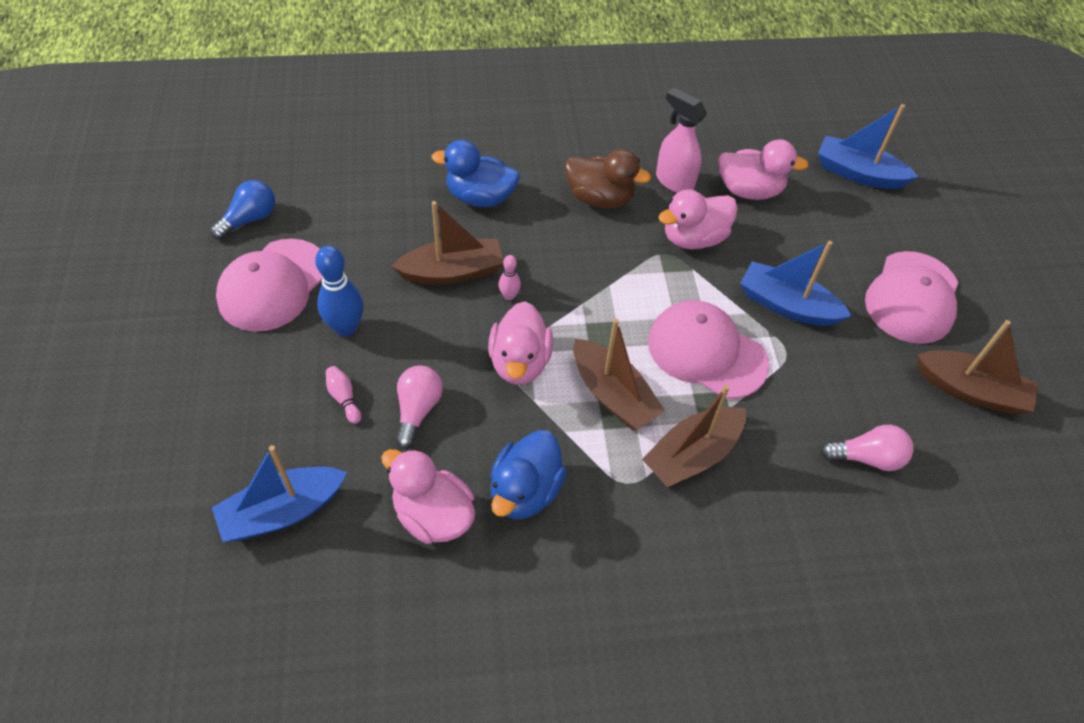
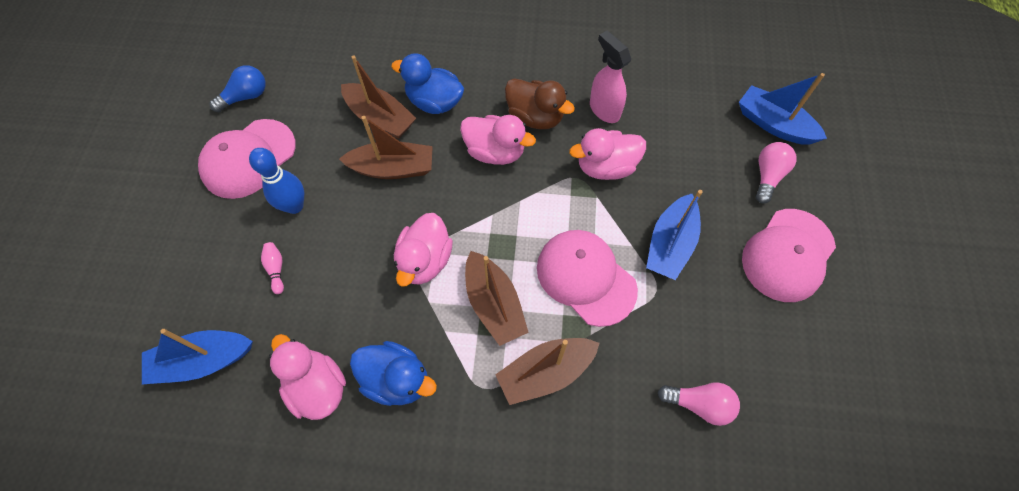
camera: 15 degrees right, 10 degrees up
pink light bulb [395,366,443,449] -> pink light bulb moved to [756,142,797,204]
blue duck [490,430,567,520] -> blue duck turned 105 degrees counterclockwise [350,341,437,406]
pink bowling pin [499,255,521,300] -> none
pink duck [718,139,808,200] -> pink duck moved to [460,115,536,165]
blue boat [740,241,852,326] -> blue boat turned 105 degrees counterclockwise [646,190,703,280]
brown boat [917,320,1038,414] -> brown boat moved to [341,55,416,139]

